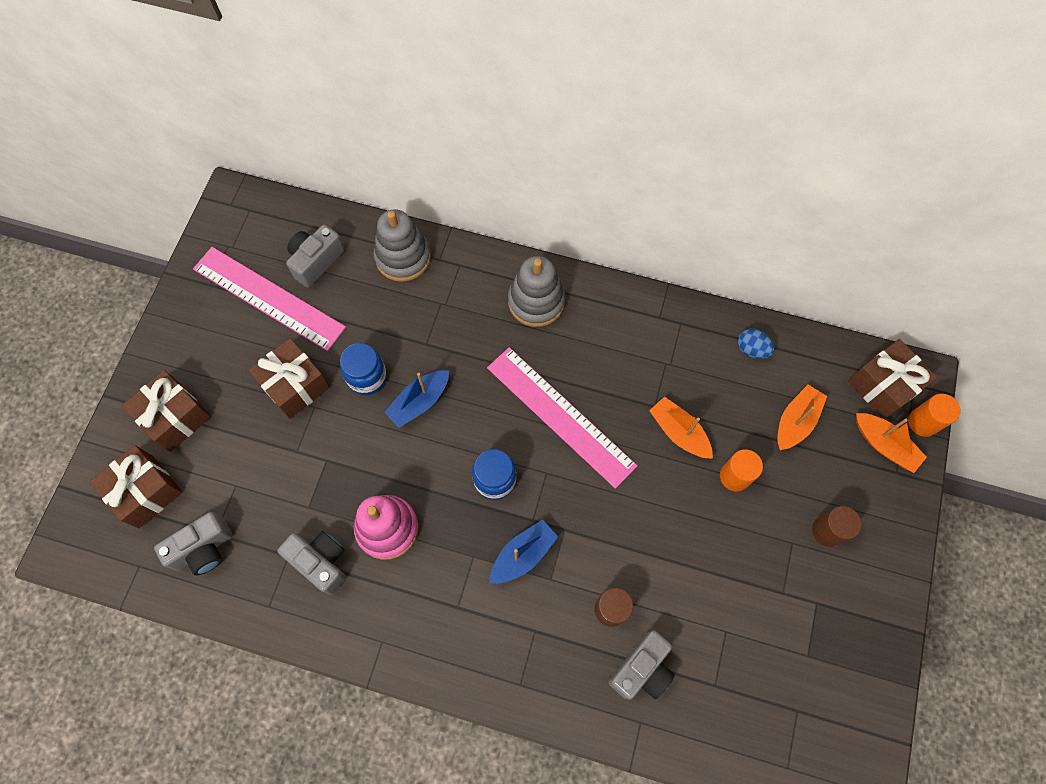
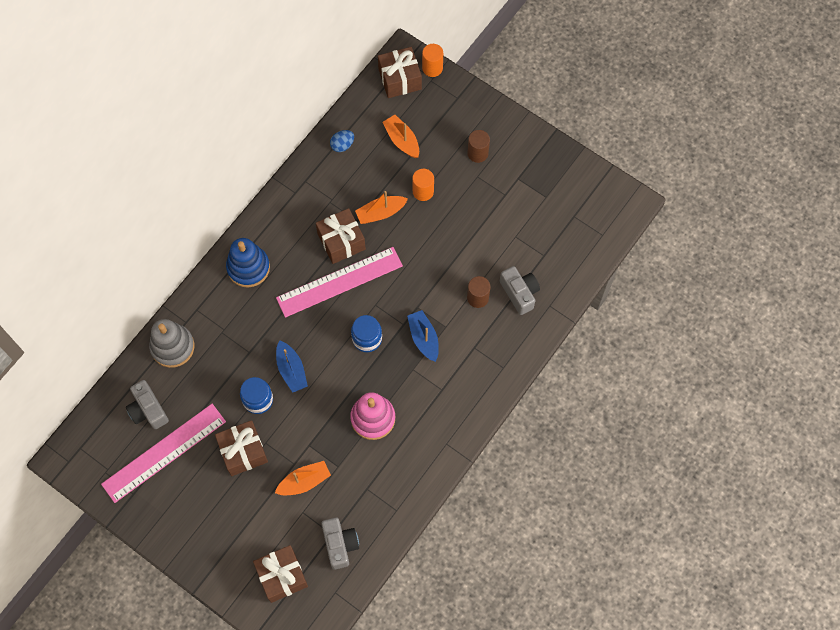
camera: 70 degrees left, 0 degrees up
brown gift [122,370,211,452] -> brown gift moved to [316,208,366,264]
grey camera [277,531,346,595] -> none
grey stacking toy [508,256,565,327] -> blue stacking toy [226,238,270,288]
orange boat [856,413,927,473] -> orange boat moved to [275,461,331,495]

